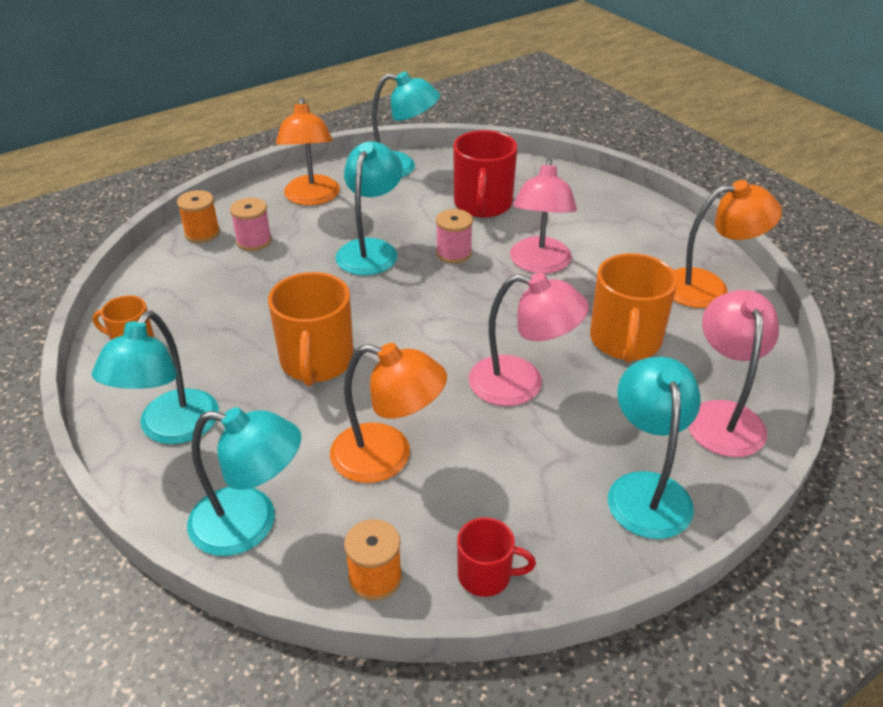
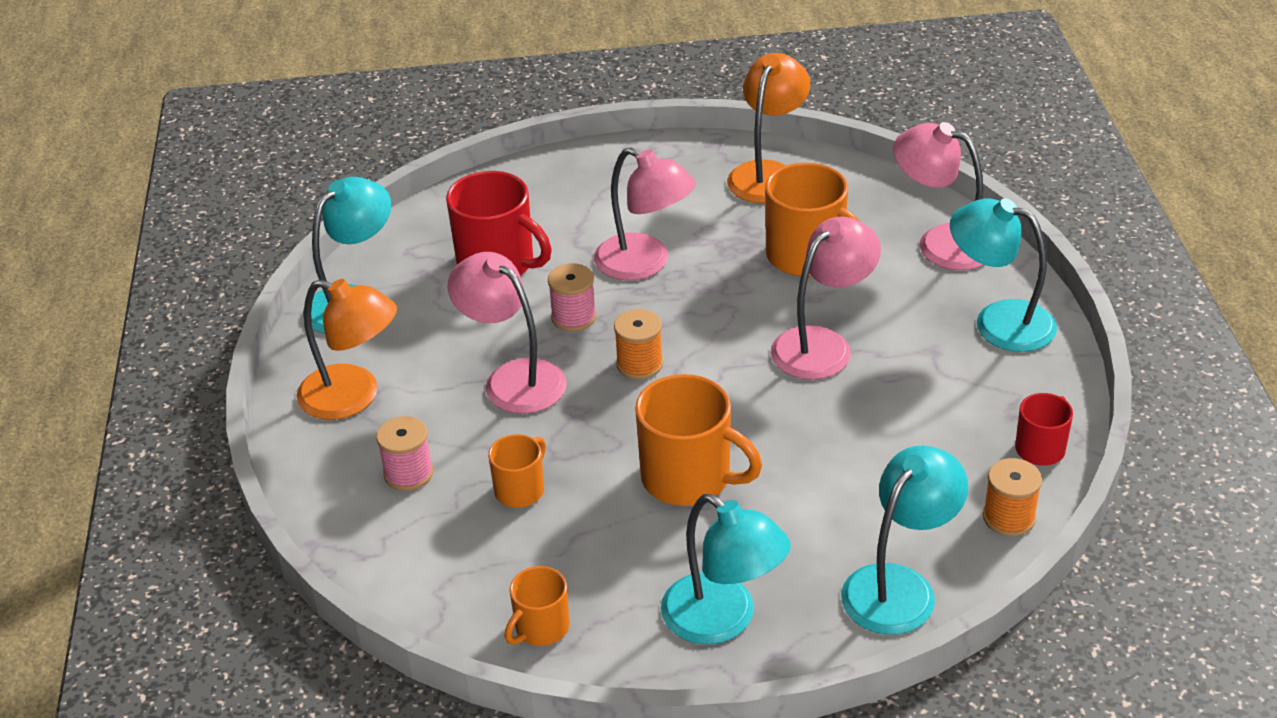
camera: 60 degrees left, 0 degrees up
orange spool [177,190,220,243] -> orange spool moved to [614,309,663,379]
orange lamp [330,343,447,483] -> none
turquoise lamp [336,142,403,275] -> pink lamp [447,252,567,414]
none -> orange mug [488,434,546,508]

